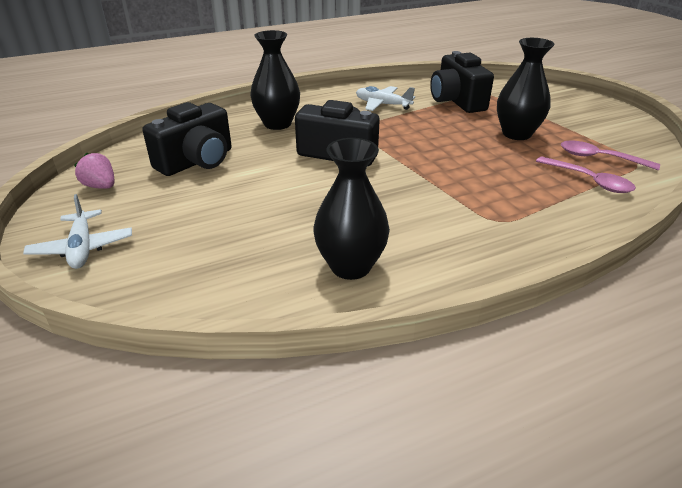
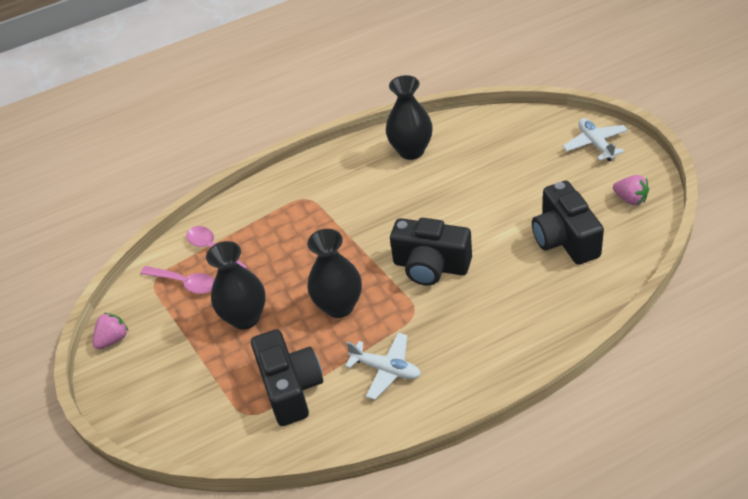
camera: 175 degrees left, 10 degrees up
black camera [142,102,232,176] -> black camera turned 60 degrees counterclockwise [532,181,604,265]
black vase [250,30,300,130] -> black vase moved to [307,229,362,318]
none -> pink strawberry [93,313,128,349]

